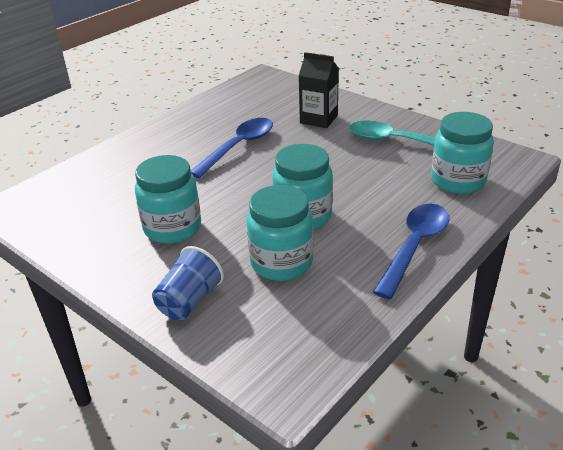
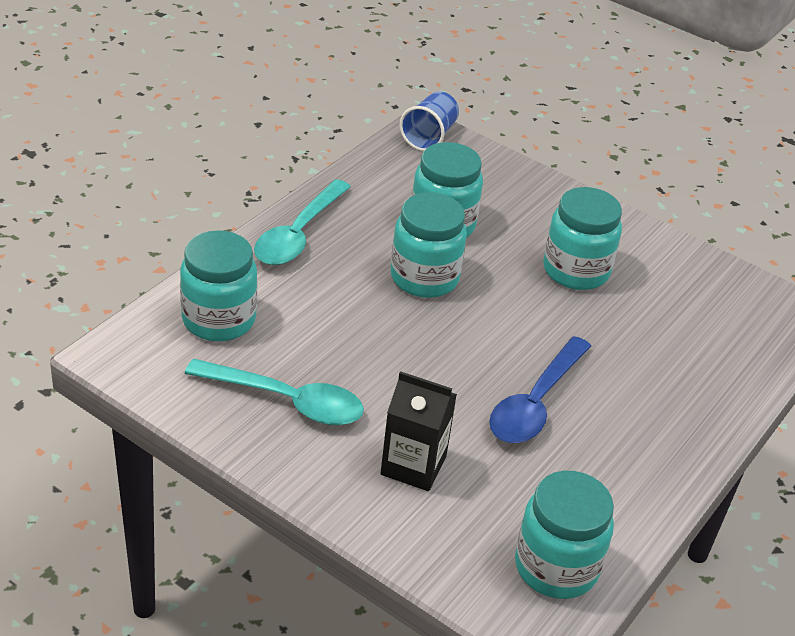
camera: 170 degrees right, 5 degrees up
blue cup [152,246,224,320] -> blue cup moved to [399,91,459,151]
blue spoon [373,204,449,299] -> turquoise spoon [254,179,351,265]
none -> turquoise jar [515,471,614,599]

